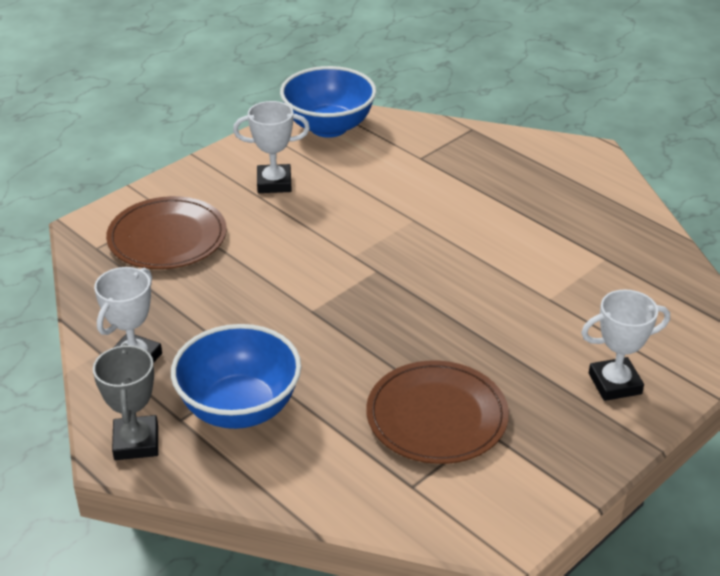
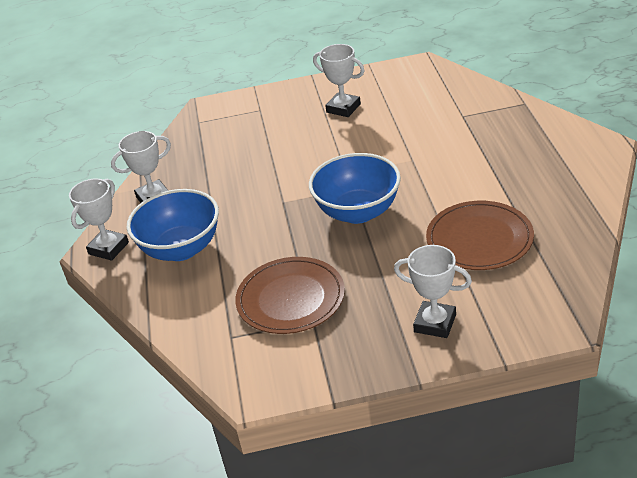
camera: 40 degrees right, 0 degrees up
grey trophy [93,343,158,460] -> white trophy [69,179,129,261]
brown plate [106,196,227,269] -> brown plate moved to [426,201,534,270]
blue bowl [280,66,376,138] -> blue bowl moved to [309,153,401,224]

